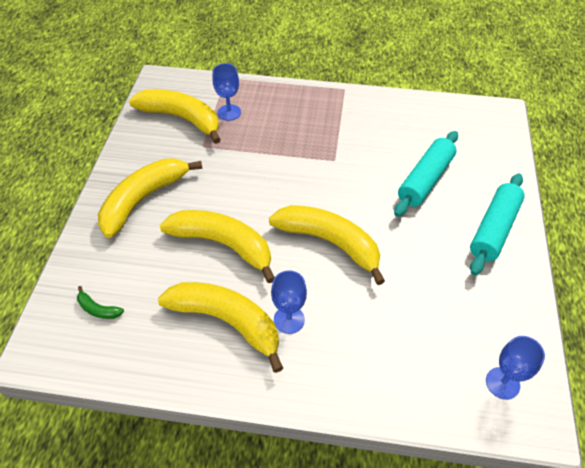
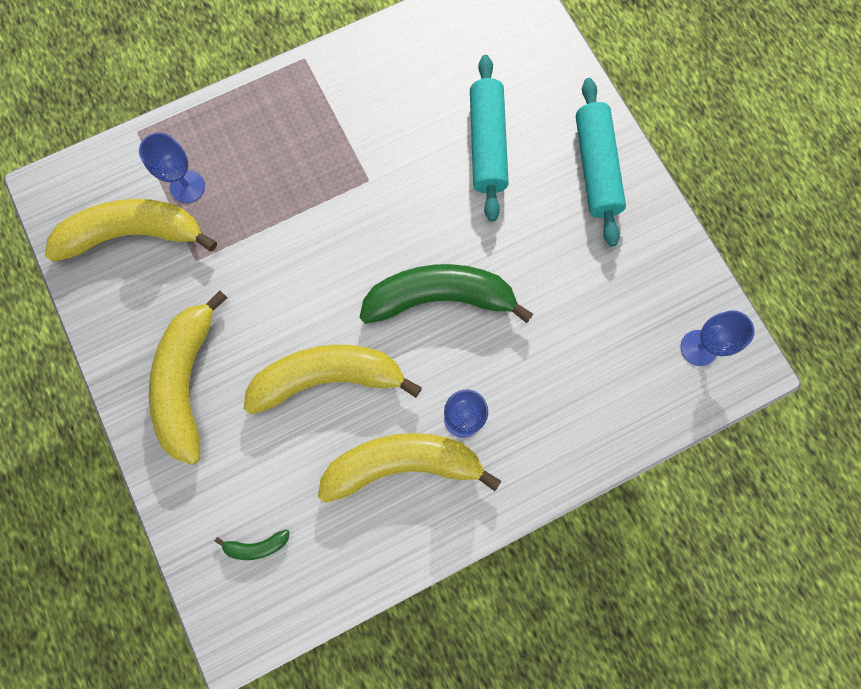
camera: 35 degrees left, 25 degrees up
yellow banana [269,205,385,285] -> green banana [360,264,533,324]

